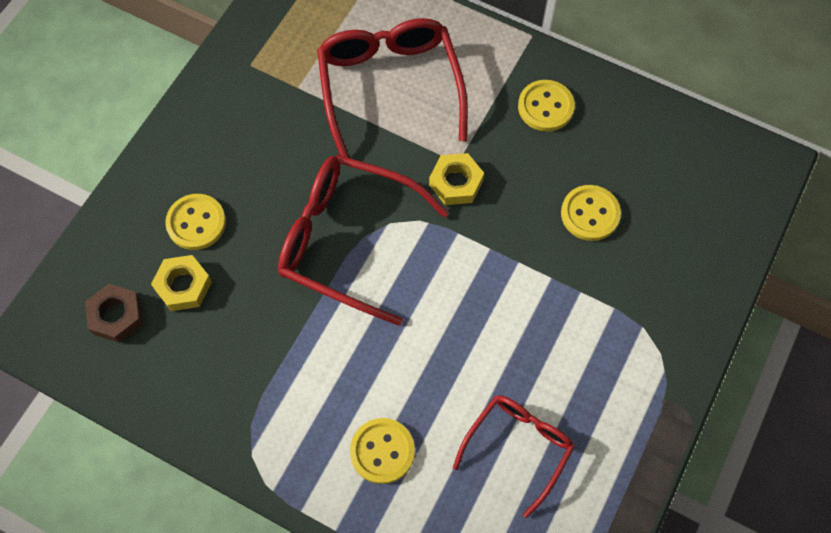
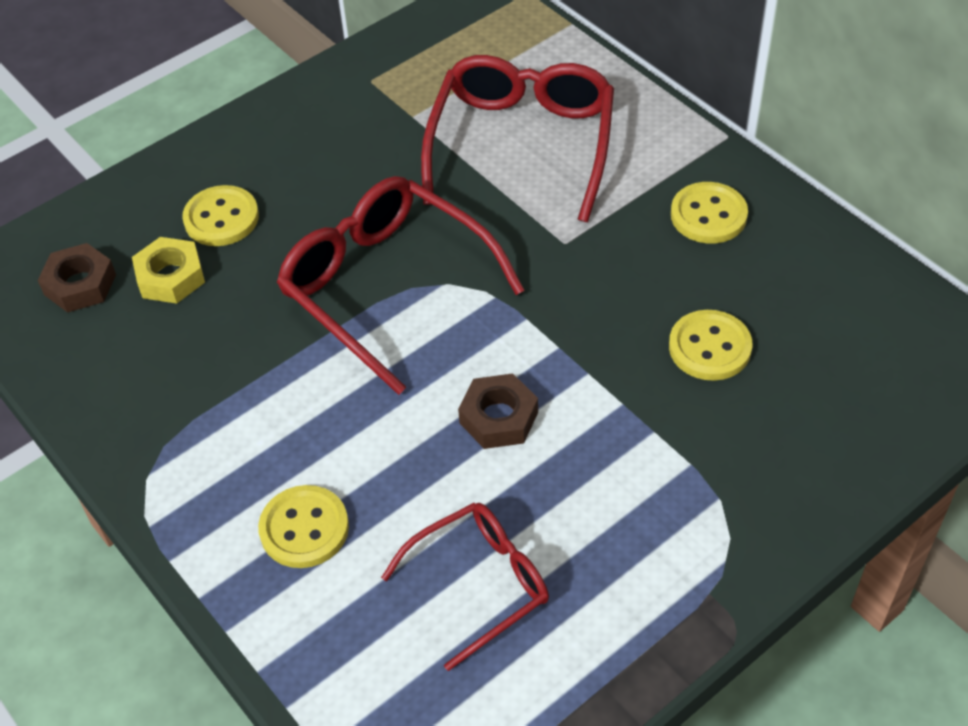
camera: 25 degrees right, 15 degrees down
yellow nut [429,153,484,205] -> none
none -> brown nut [458,373,538,449]

